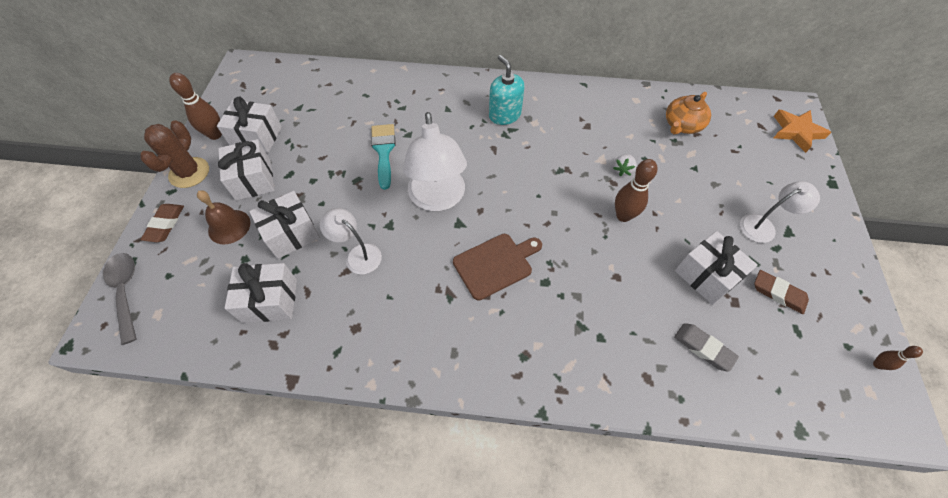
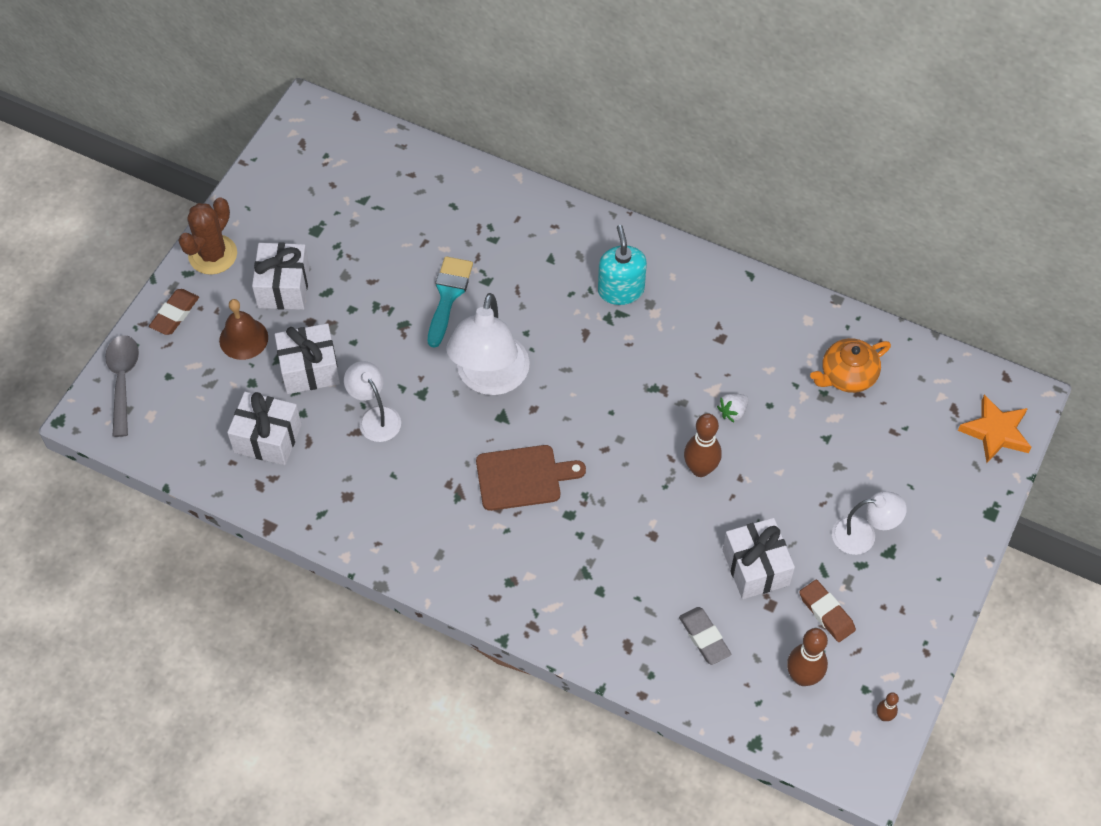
camera: 20 degrees right, 0 degrees up
brown bowling pin [169,73,222,140] -> brown bowling pin moved to [787,628,828,686]
white gift [217,97,282,153] -> none

